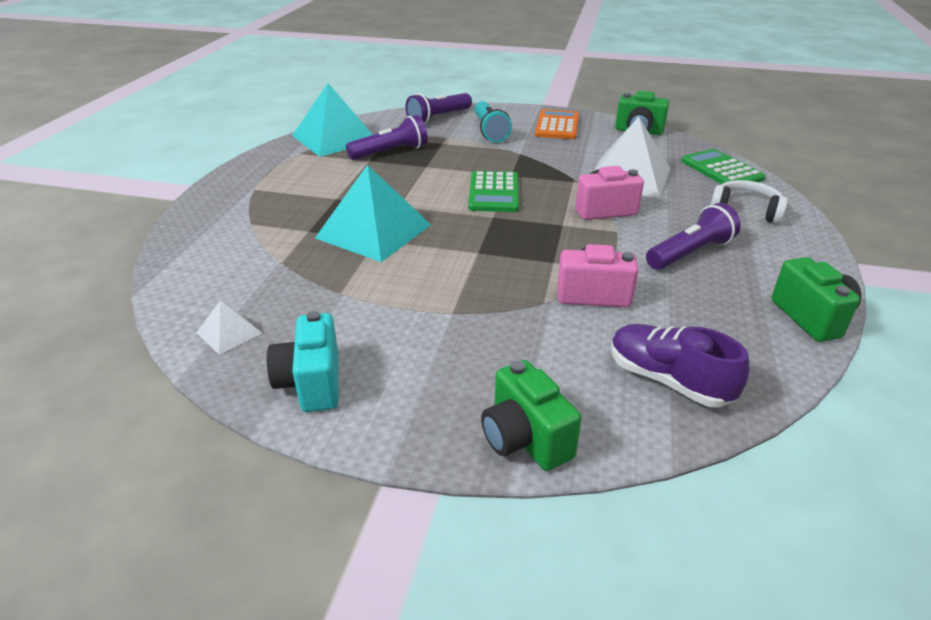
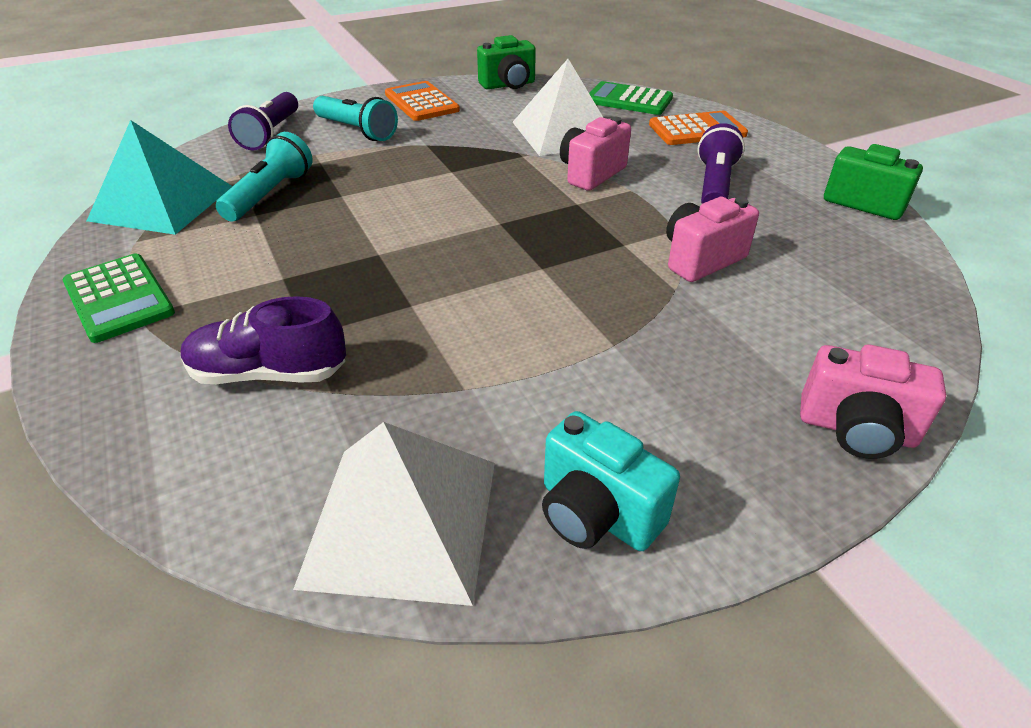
camera: 40 degrees left, 5 degrees up
white pyramid [197,300,262,355] -> white pyramid [293,422,495,606], size x2.20
turquoise pyramid [315,165,431,262] -> none
purple flashlight [346,115,428,160] -> turquoise flashlight [216,132,313,222]
green calculator [468,171,519,212] -> green calculator moved to [63,253,175,343]
green camera [481,360,581,471] -> pink camera [800,345,946,459]
purple shoe [611,324,750,408] -> purple shoe moved to [181,296,346,384]
white headphones [710,180,788,224] -> orange calculator [649,111,748,145]

